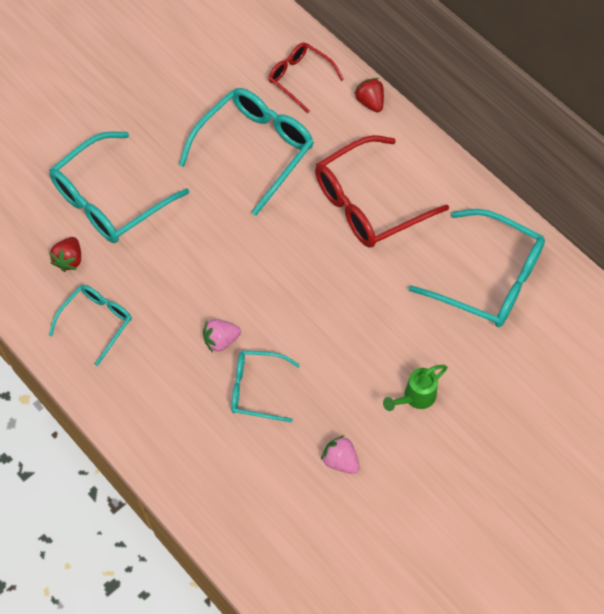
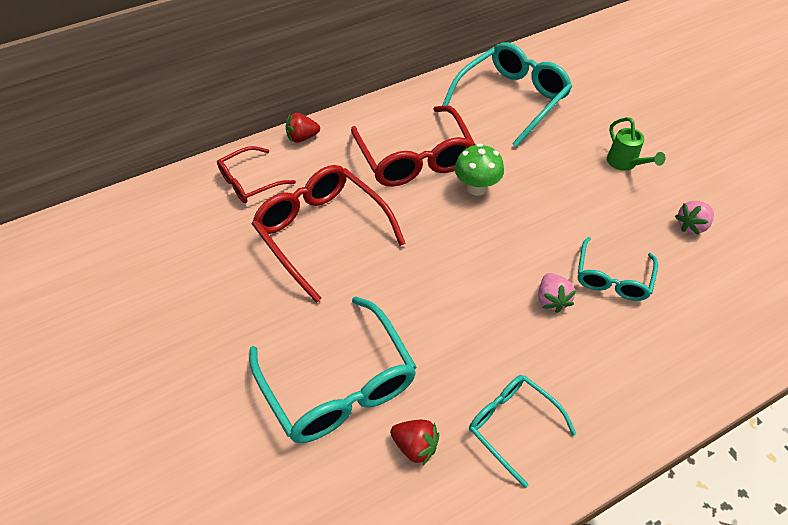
camera: 75 degrees left, 10 degrees down
turquoise glasses [179,88,314,216] -> red glasses [252,165,406,303]
none -> green mushroom [455,143,504,196]

